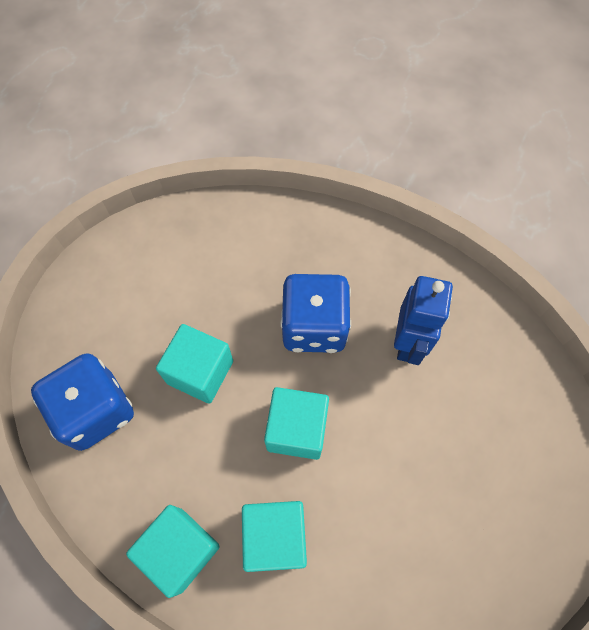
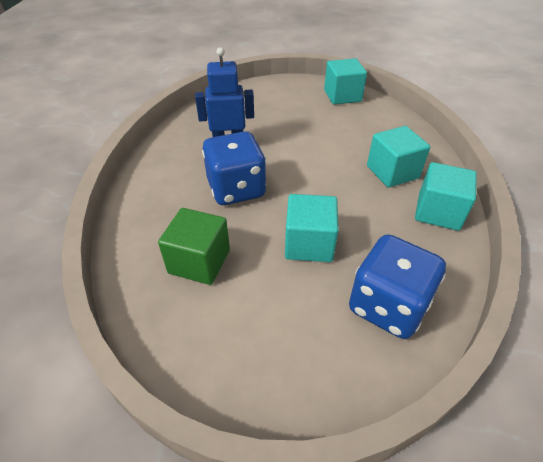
camera: 110 degrees left, 20 degrees down
turquoise cube [264,387,329,460] -> turquoise cube moved to [324,58,367,105]
none -> green cube [158,208,230,285]

